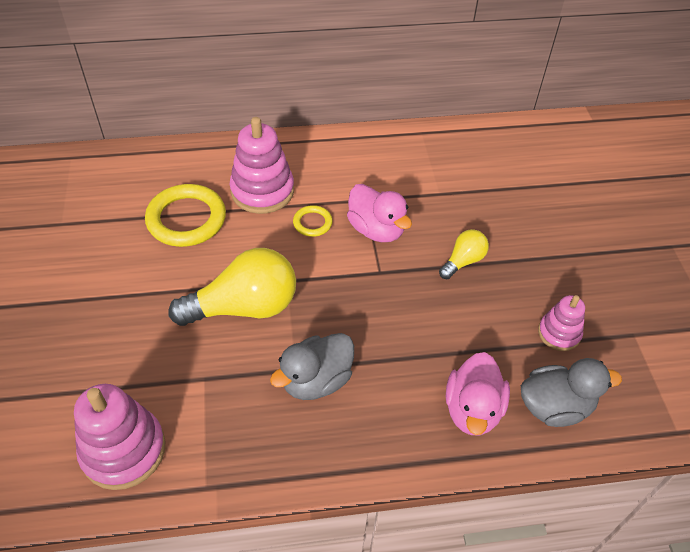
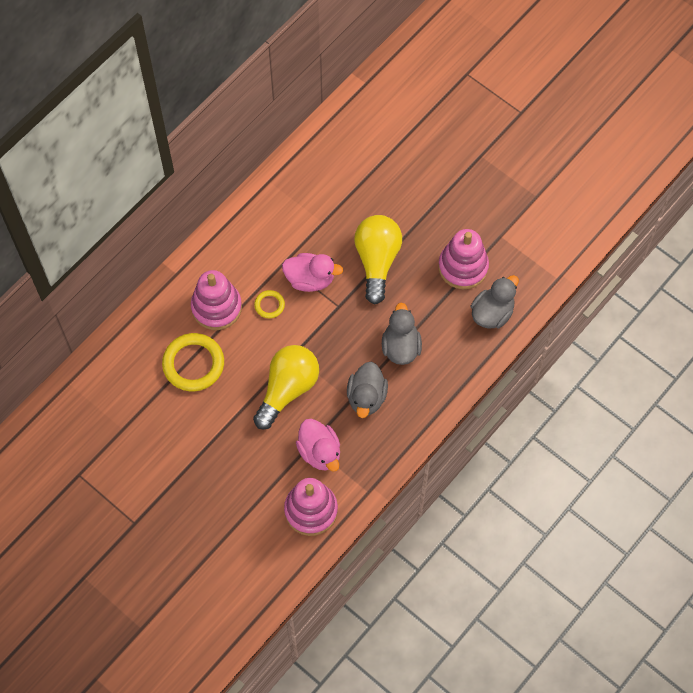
camera: 40 degrees left, 15 degrees up
yellow light bulb [439,229,489,279] -> yellow light bulb [354,215,402,304], size x1.96
pink duck [446,352,510,435] -> pink duck moved to [296,419,340,472]
pink stacking toy [538,295,585,351] -> pink stacking toy [438,229,489,289], size x1.71
none -> grey duck [382,303,422,365]

